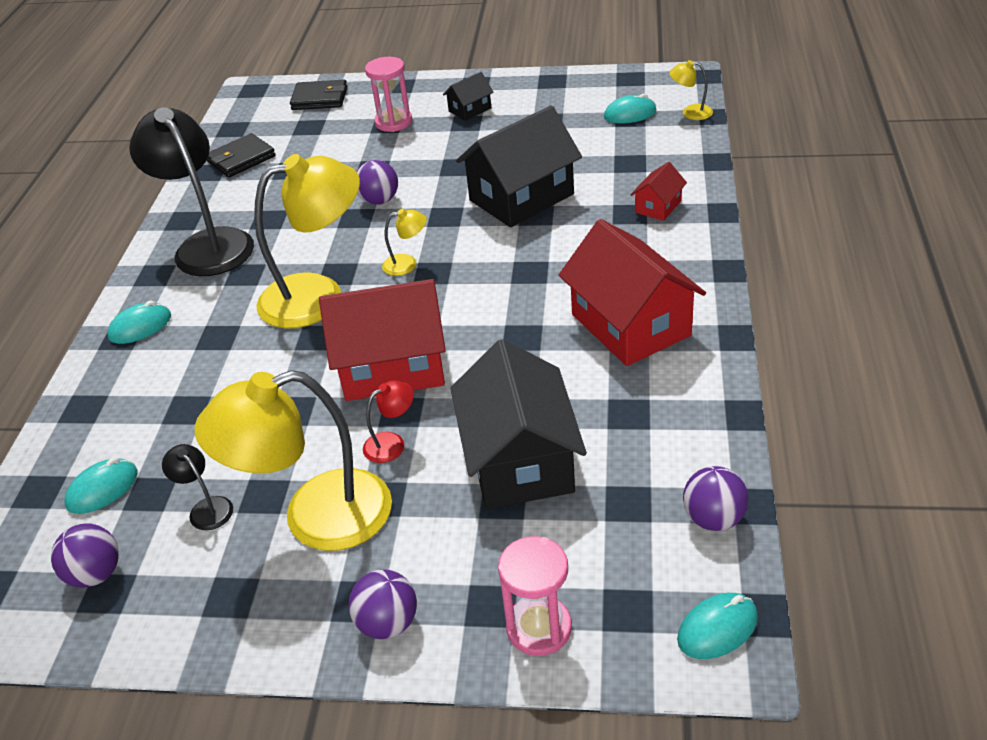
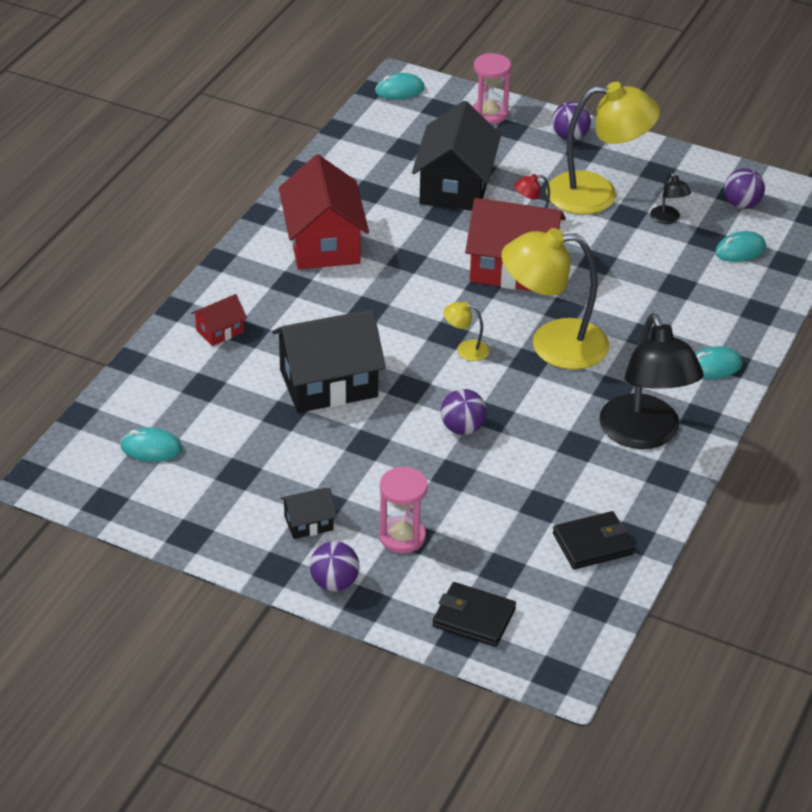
camera: 165 degrees left, 0 degrees up
yellow lamp [669,60,713,120] -> none
purple ball [683,466,749,531] -> purple ball moved to [310,541,359,591]

